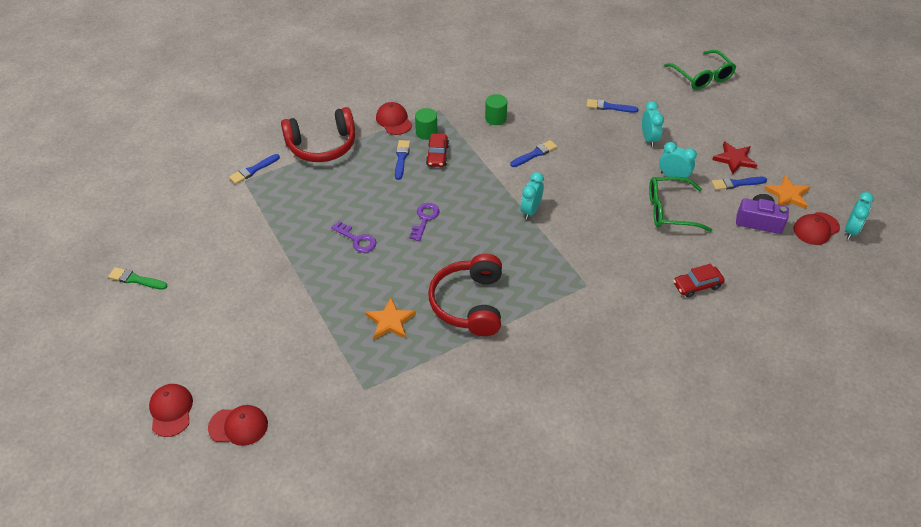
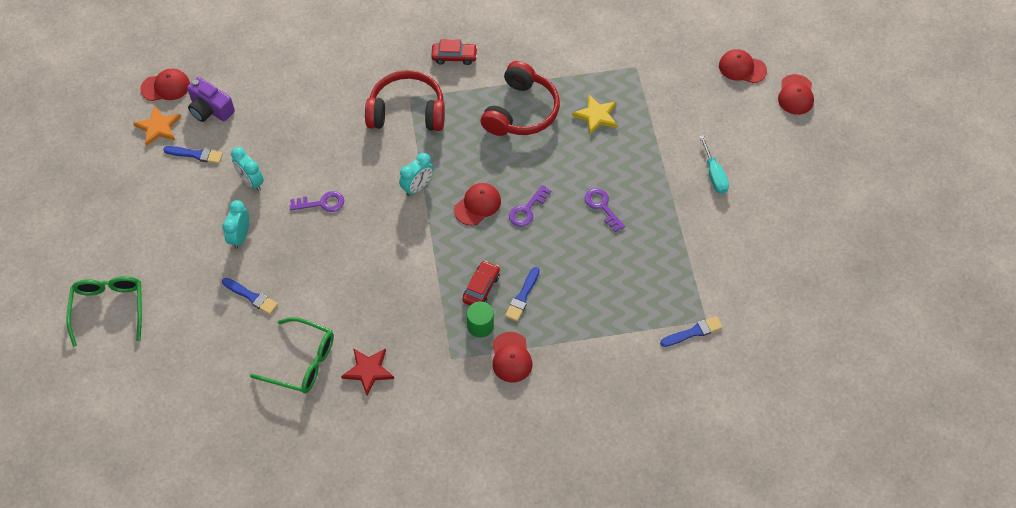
camera: 160 degrees left, 10 degrees up
green brush [108,267,168,290] -> none
red headphones [281,107,355,162] -> red headphones moved to [365,70,445,131]
orange star [365,298,416,340] -> yellow star [572,95,617,134]
green cylinder [485,94,507,125] -> none
blue brush [510,140,557,167] -> none
green glasses [649,177,712,232] -> green glasses moved to [250,317,334,394]
red car [673,264,725,297] -> red car moved to [431,39,478,65]
red star [712,141,757,174] -> red star moved to [341,348,394,396]
turquoise clock [845,192,874,239] -> none
none -> purple key [289,191,344,212]
none -> red cap [454,183,501,226]
none -> turquoise screwdriver [699,135,729,194]

